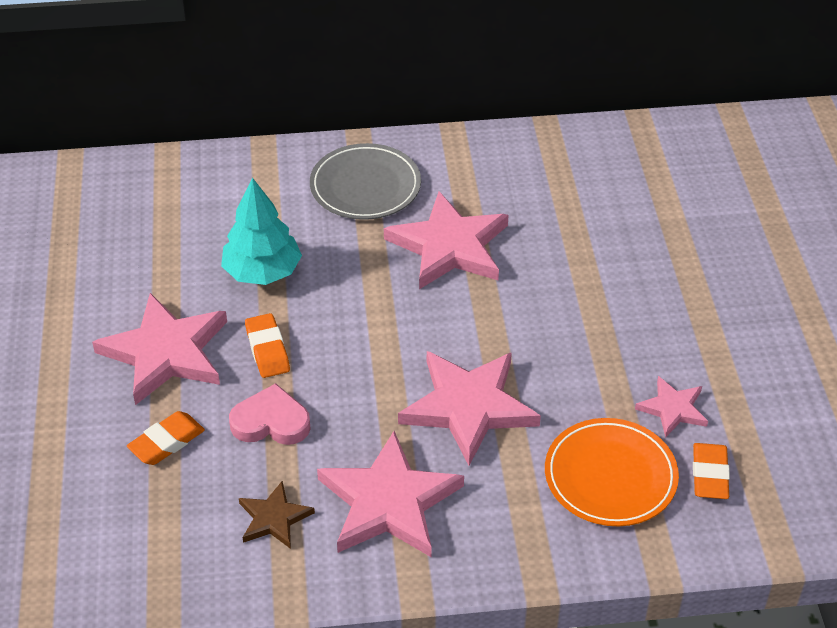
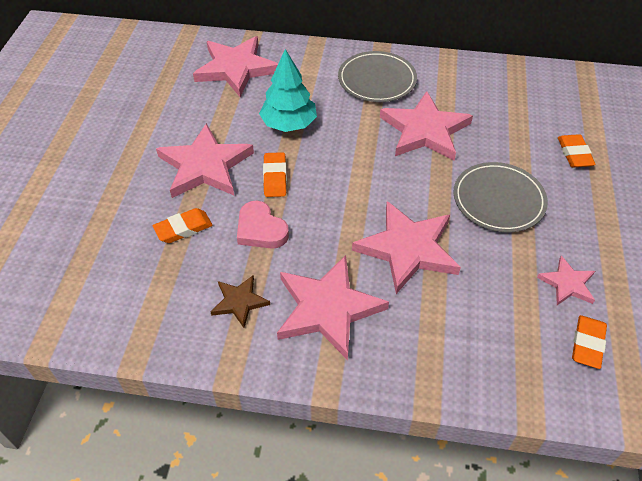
camera: 15 degrees right, 5 degrees up
pink heart [229,383,310,445] -> pink heart turned 150 degrees counterclockwise [237,201,289,249]
orange plate [545,418,679,526] -> none
none -> pink star [193,36,278,97]
none -> grey plate [453,162,548,232]
none -> orange eraser [558,134,596,167]

